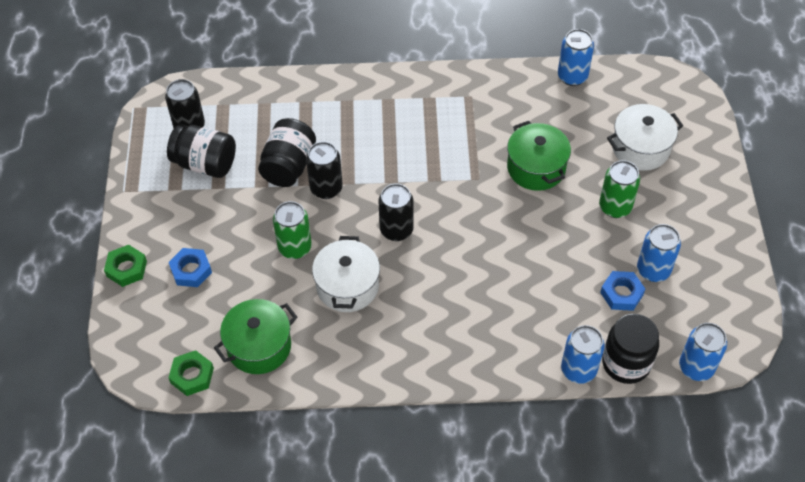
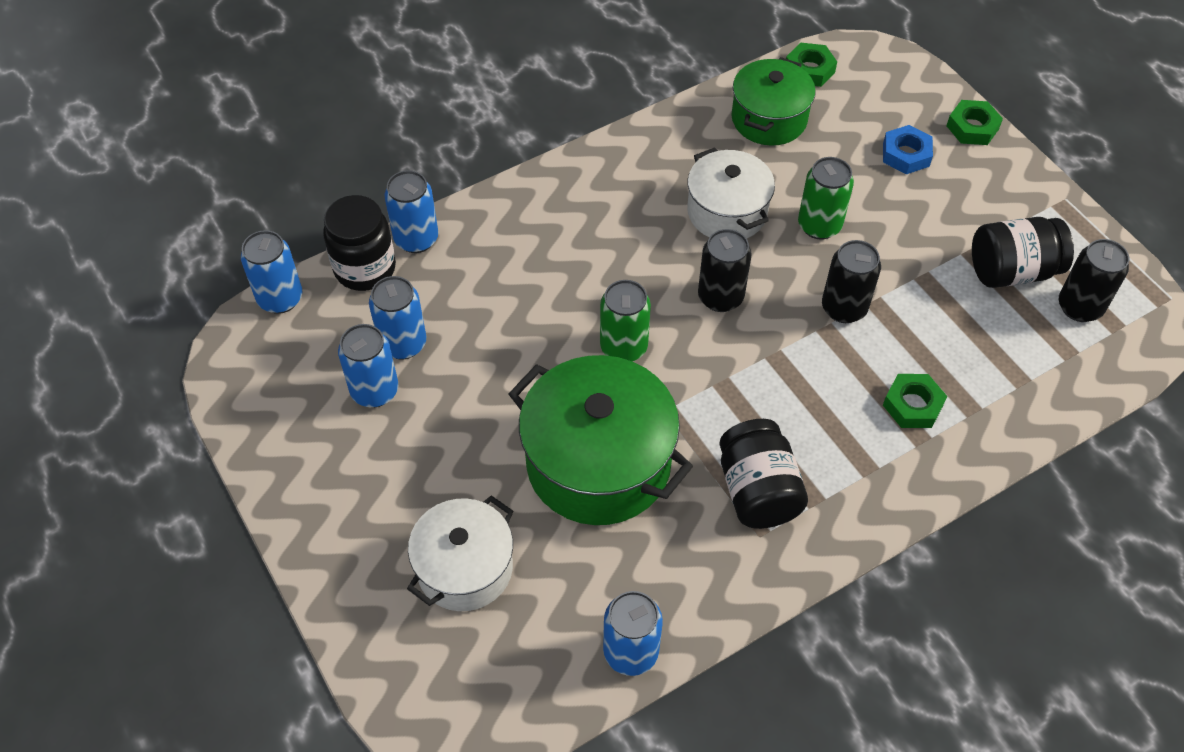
camera: 150 degrees right, 0 degrees up
black jar [258,118,316,187] -> black jar moved to [719,419,808,529]
green pot [507,121,571,191] -> green pot [509,355,693,525], size x1.58
green can [599,160,640,218] -> green can moved to [600,280,651,362]
blue nut [600,271,645,311] -> blue can [369,276,426,359]
none -> green nut [883,374,947,428]

